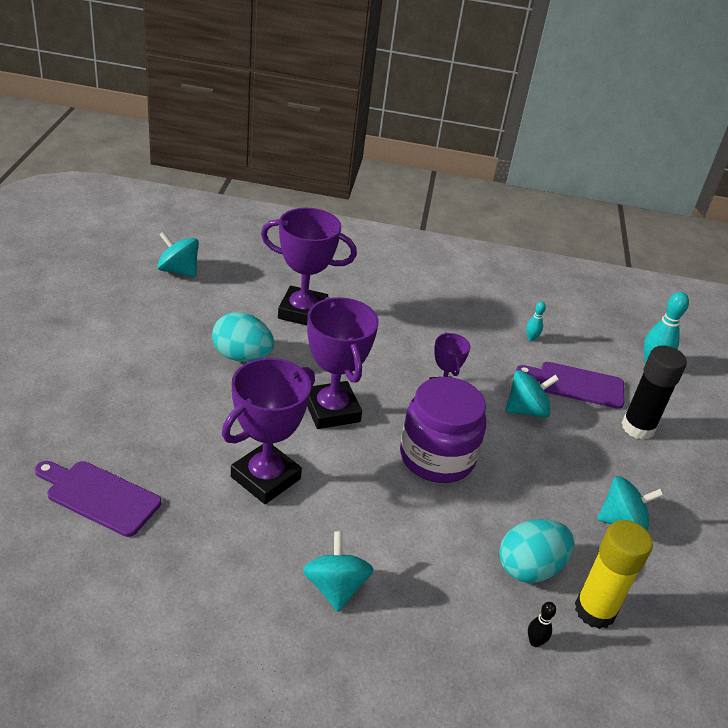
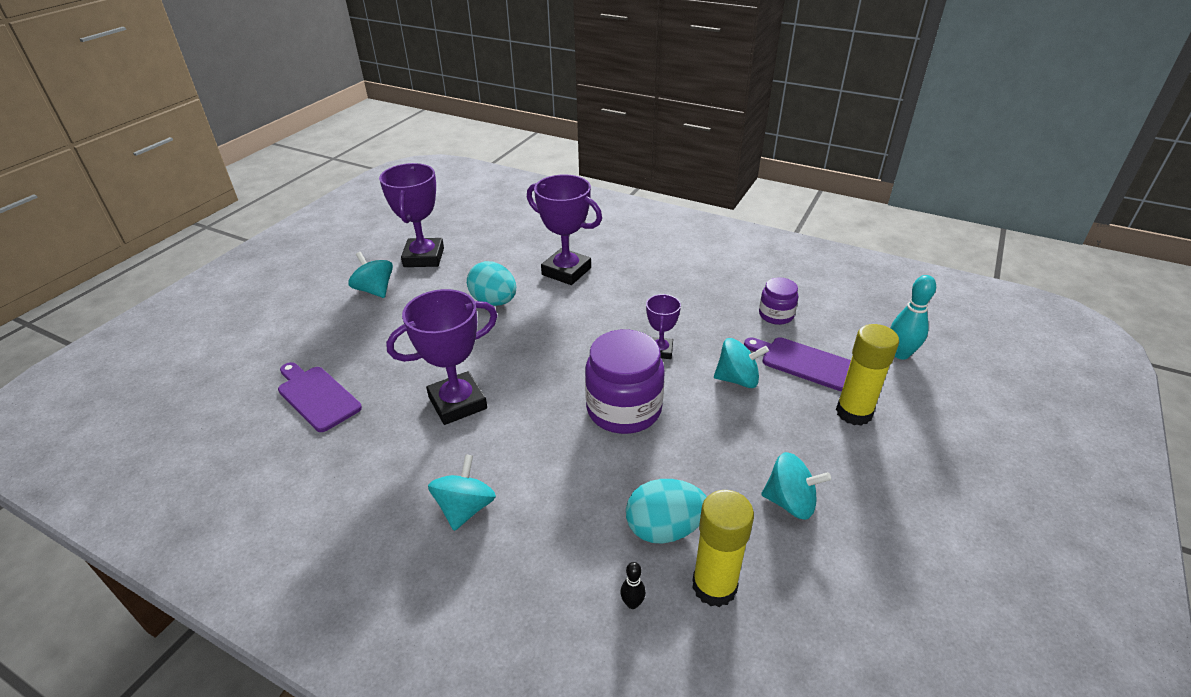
camera: 25 degrees right, 0 degrees up
turquoise spinning top [157,231,199,277] -> turquoise spinning top moved to [349,252,393,298]
purple trophy [307,297,379,429] -> purple trophy moved to [379,163,444,267]
turquoise bowling pin [526,302,546,341] -> purple jar [759,277,799,325]
black glue stick [622,345,687,440] -> yellow glue stick [836,324,899,426]

